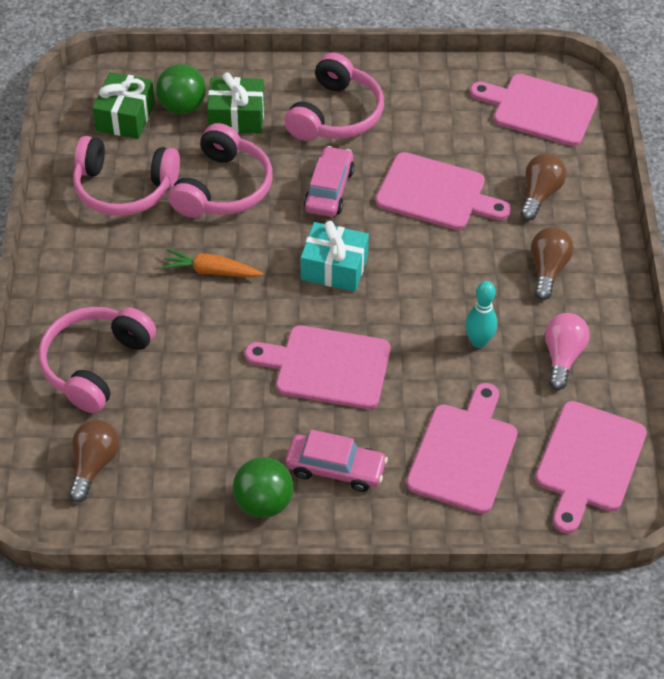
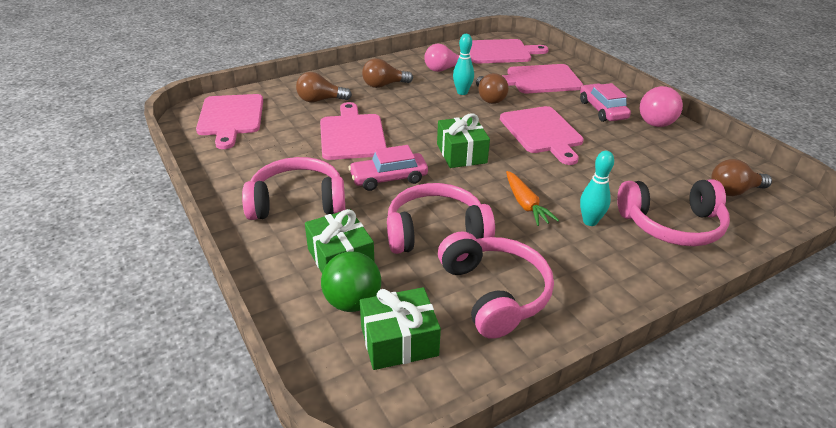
camera: 120 degrees left, 15 degrees down
green ball [233,457,294,518] -> pink ball [640,86,683,127]
turquoise gift [301,221,369,292] -> green gift [437,113,490,168]
none -> brown light bulb [476,73,509,104]
none -> turquoise bowling pin [580,151,614,226]

